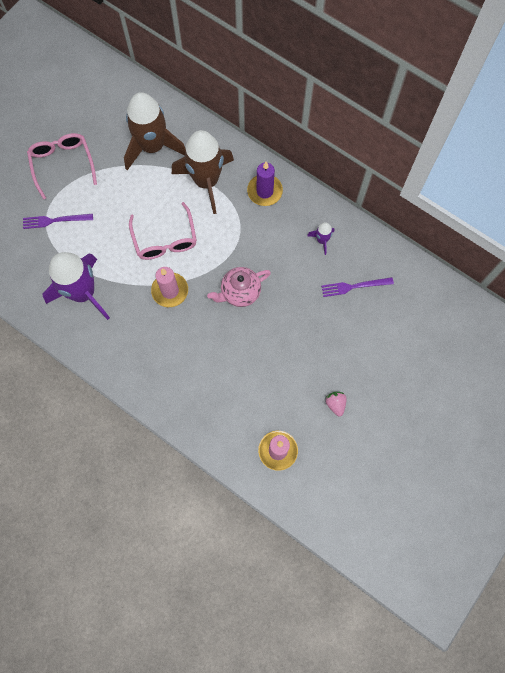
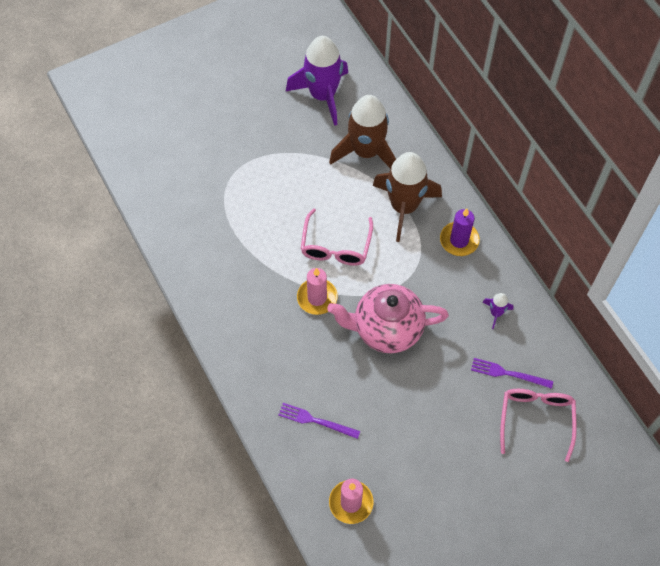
camera: 25 degrees right, 10 degrees down
purple fork [23,214,93,229] -> purple fork moved to [278,403,360,439]
pink glasses [27,133,97,200] -> pink glasses moved to [500,389,577,462]
purple rocket [42,252,110,320] -> purple rocket moved to [286,36,348,126]
pink teapot [207,267,271,307] -> pink teapot [327,284,449,353], size x1.57
pink strawberry [325,392,347,416] -> none

